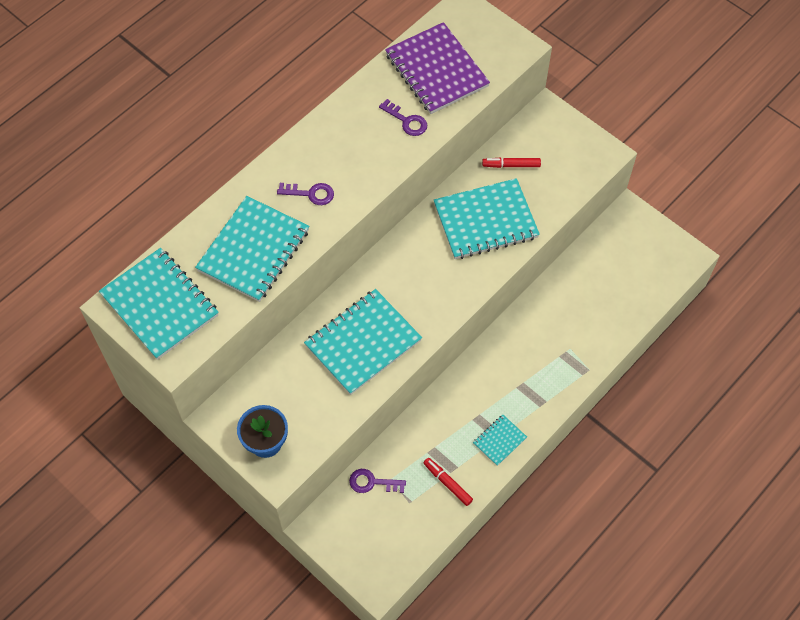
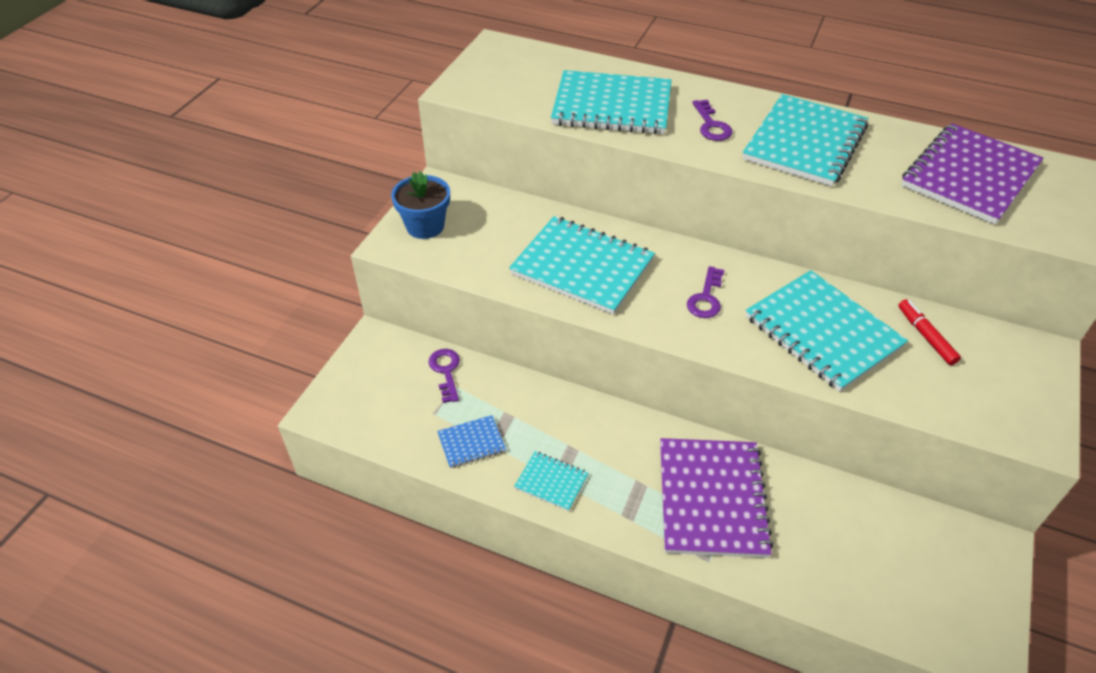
camera: 70 degrees right, 15 degrees down
turquoise notebook [99,248,219,360] -> turquoise notebook moved to [742,94,868,186]
purple key [379,99,427,136] -> purple key moved to [687,266,724,318]
red marker [424,458,473,506] -> blue notebook [437,415,506,468]
none -> purple notebook [660,438,774,558]

